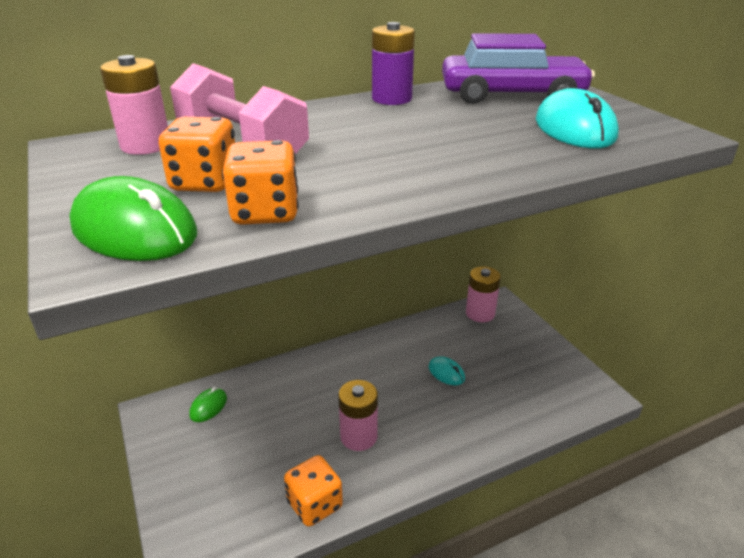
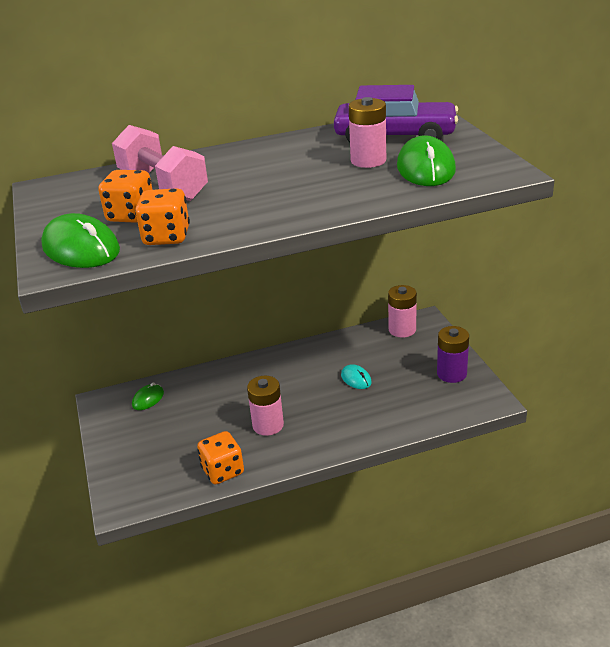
camera: 10 degrees right, 0 degrees up
pink battery [100,55,168,155] -> pink battery moved to [349,97,386,168]
purple battery [372,22,415,105] -> purple battery moved to [437,326,469,383]
turquoise mouse [536,88,619,148] -> green mouse [397,135,456,186]

